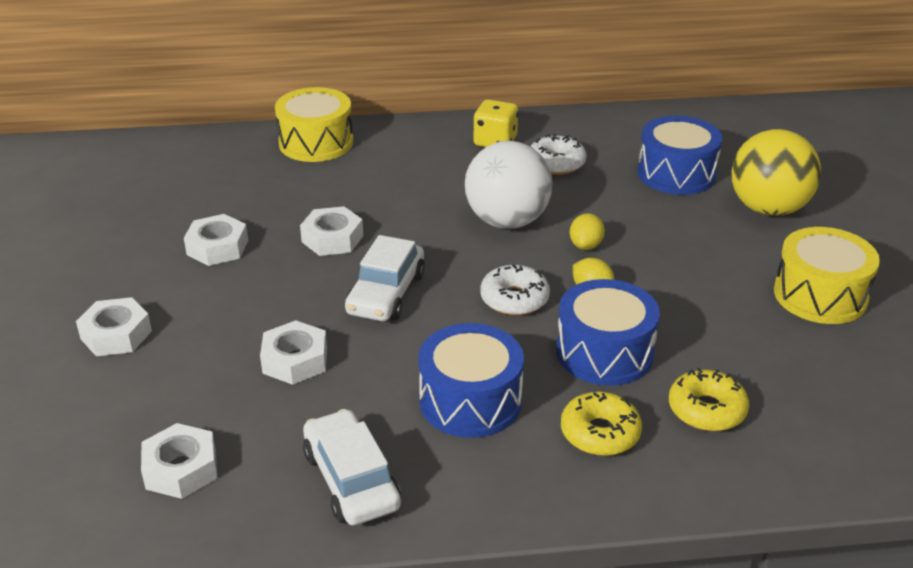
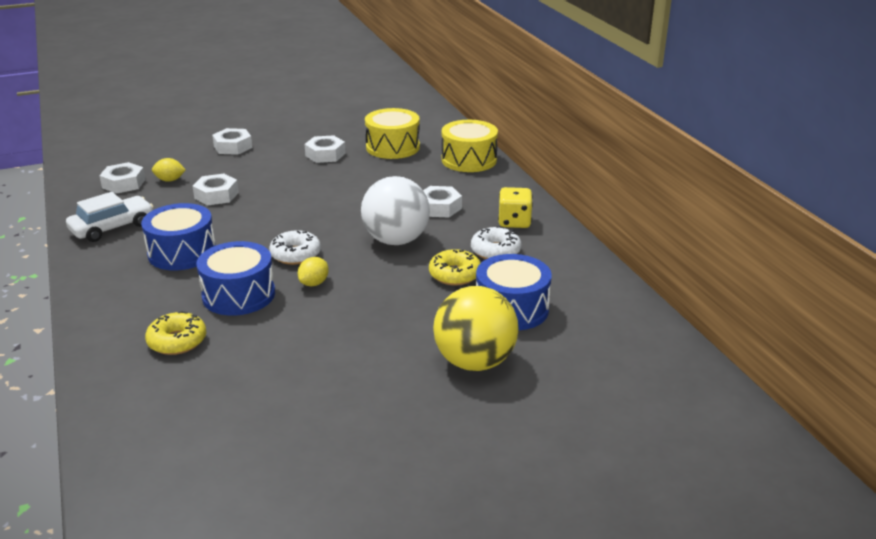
camera: 75 degrees right, 5 degrees down
white nut [300,206,363,256] -> white nut moved to [423,186,462,218]
white car [345,235,425,321] -> none
yellow donut [561,392,642,456] -> yellow donut moved to [429,249,480,286]
yellow lemon [570,213,605,250] -> yellow lemon moved to [152,158,186,182]
yellow drum [774,227,880,324] -> yellow drum moved to [365,108,420,159]

